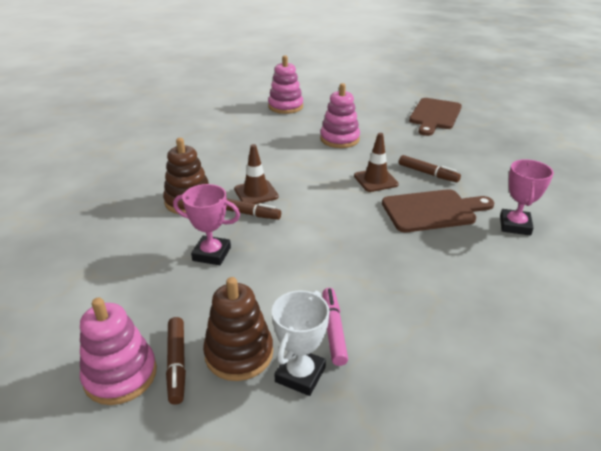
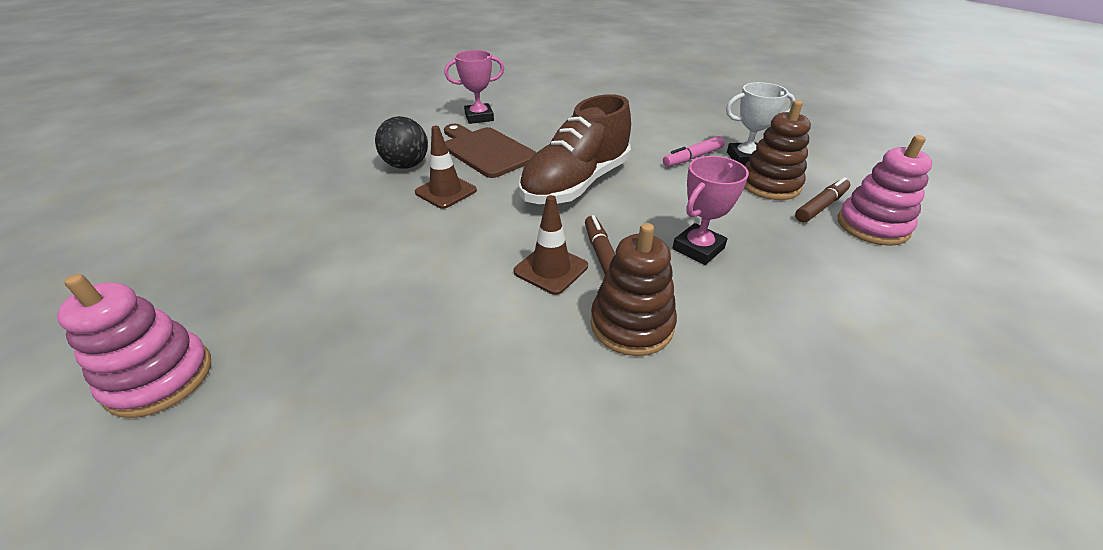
camera: 120 degrees left, 5 degrees up
pink trophy [173,184,240,265] -> pink trophy turned 60 degrees clockwise [673,156,749,265]
pink stacking toy [320,83,360,148] -> none
brown marker [399,155,461,182] -> black ball [375,116,428,169]
brown cutting board [409,98,462,136] -> none
none -> brown shoe [519,94,631,204]

